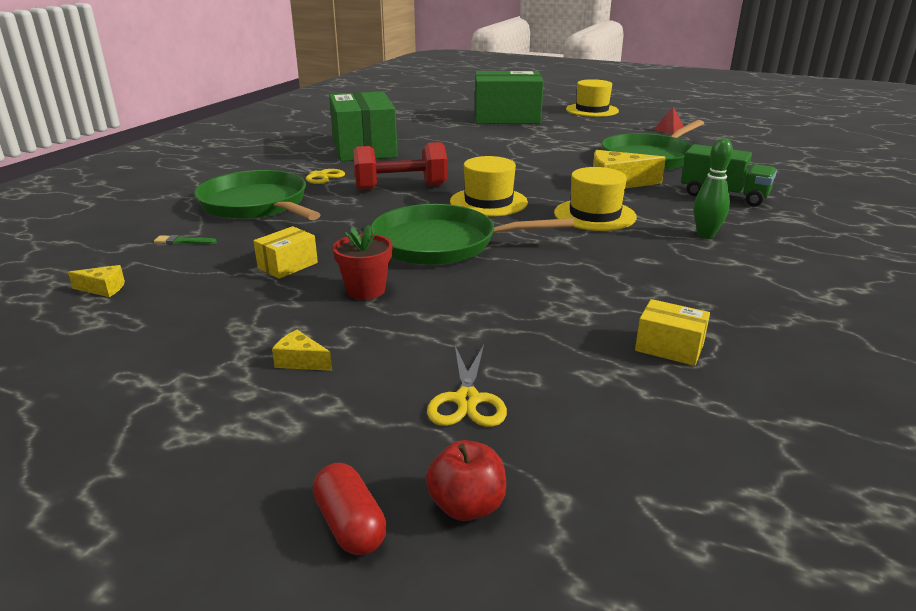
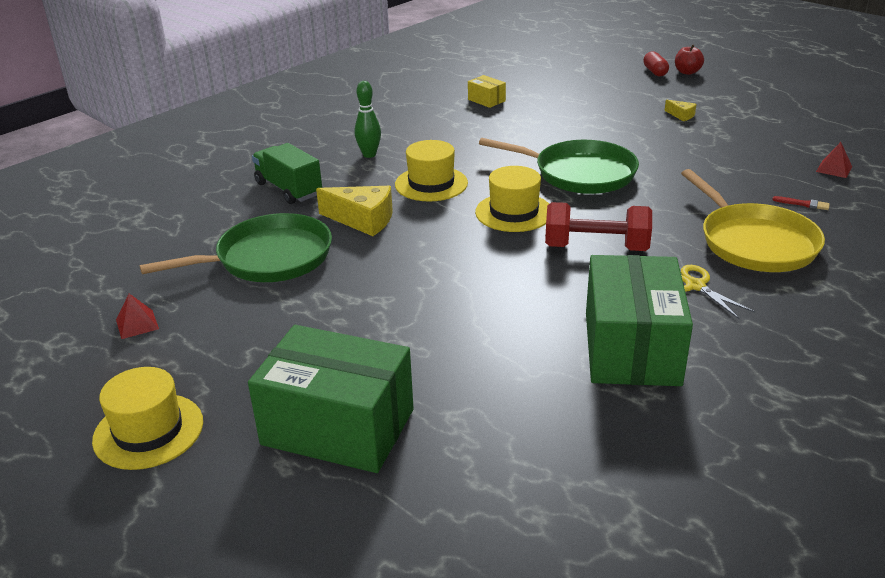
camera: 160 degrees left, 5 degrees up
yellow cheese [68,265,125,297] -> red pyramid [816,142,852,178]
green brush [154,235,217,244] -> red brush [772,196,830,210]
green pan [194,170,321,220] -> yellow pan [681,169,825,272]
yellow box [253,226,318,279] -> none
red flower pot [333,224,393,300] -> none
red apple [426,440,506,521] -> red apple moved to [675,44,704,75]
yellow scissors [427,345,507,427] -> none

